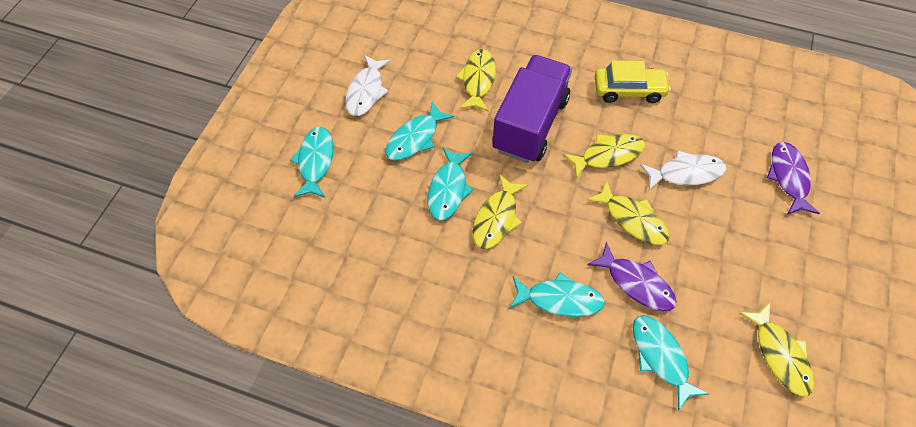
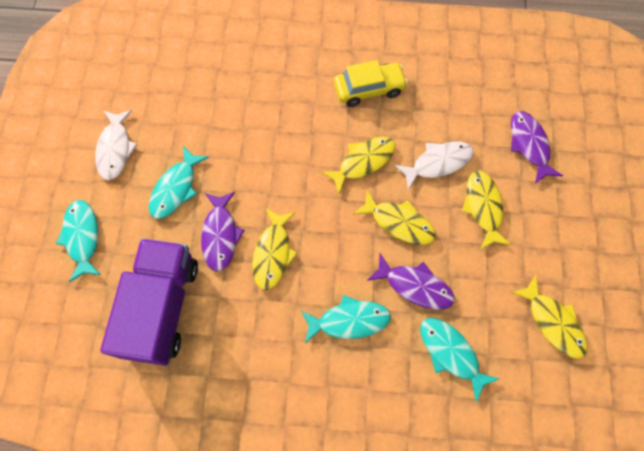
camera: 15 degrees left, 10 degrees up
turquoise fish [427,148,473,221] -> purple fish [201,192,244,271]
yellow fish [456,49,496,112] -> yellow fish moved to [462,170,511,249]
purple truck [492,55,572,163] -> purple truck moved to [100,238,198,366]

